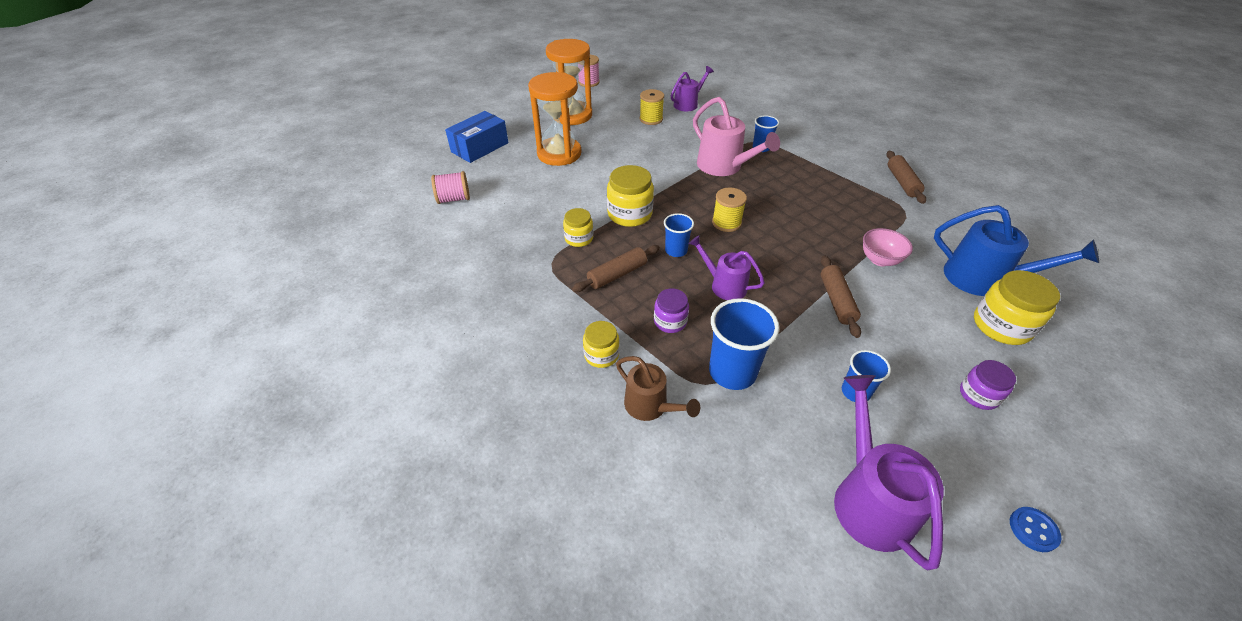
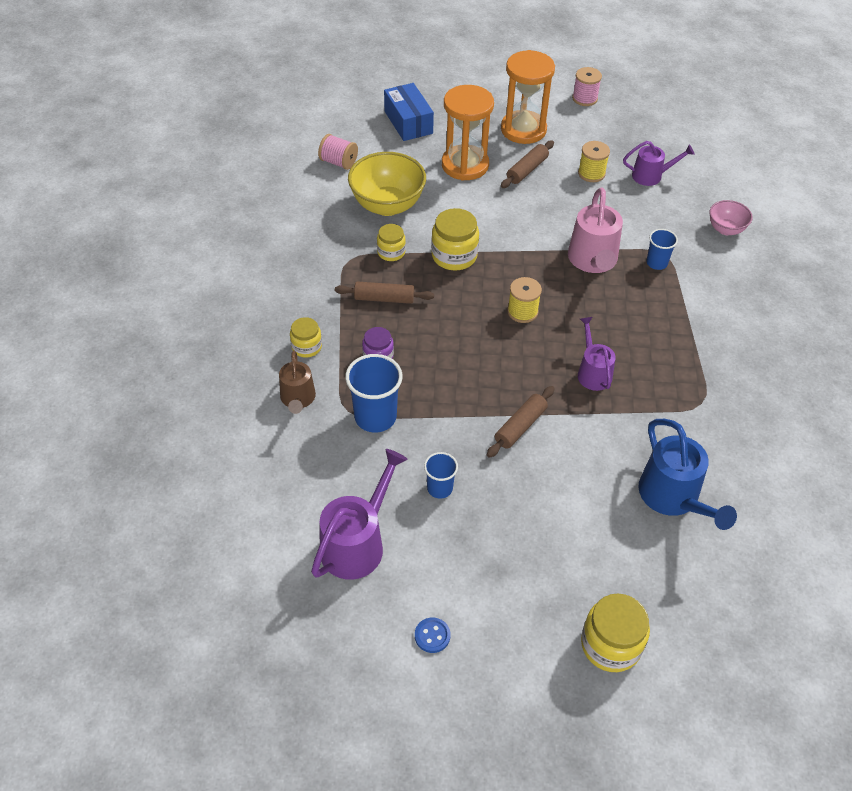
camera: 40 degrees right, 5 degrees up
blue box [445,111,508,163] -> blue box turned 75 degrees clockwise [384,83,434,141]
blue cup [664,213,694,257] -> none
purple watering can [688,235,765,300] -> purple watering can moved to [578,317,616,391]
pink bowl [863,228,913,266] -> pink bowl moved to [709,200,753,235]
brown rolling pin [886,151,926,204] -> brown rolling pin moved to [501,140,554,188]
purple jar [960,360,1016,410] -> none
yellow jar [974,270,1060,345] -> yellow jar moved to [581,594,650,672]
none -> yellow bowl [348,152,426,216]

